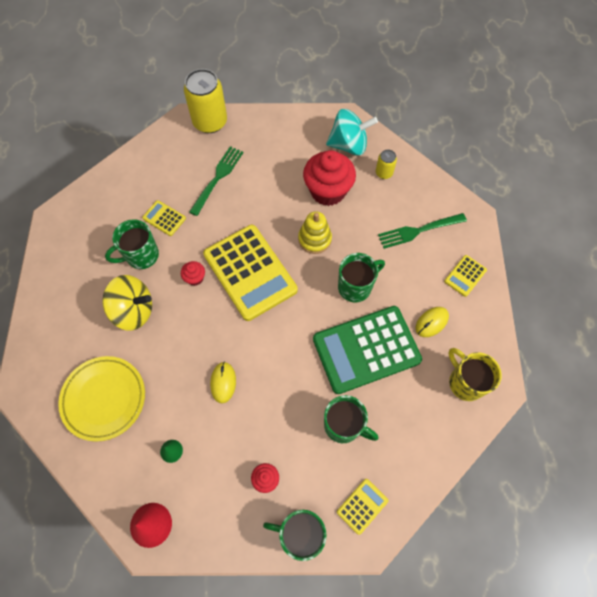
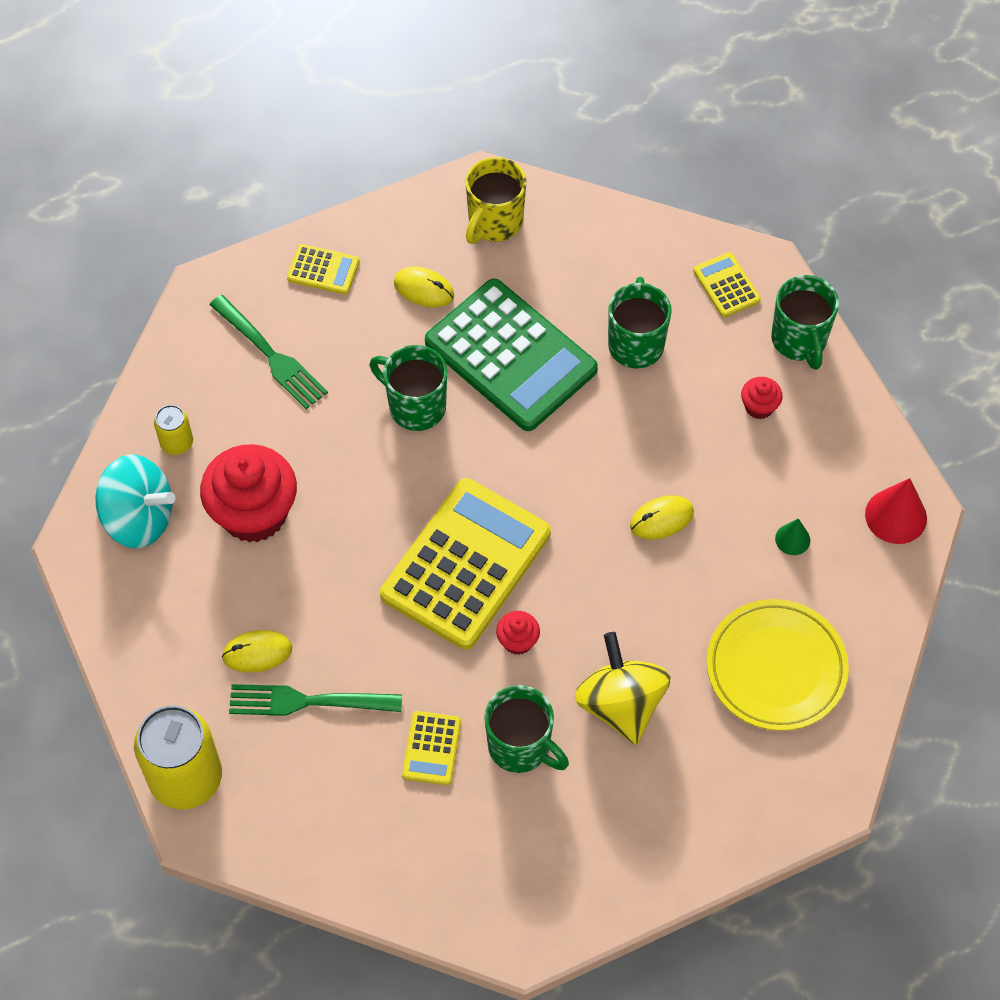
camera: 115 degrees left, 5 degrees down
yellow stacking toy [298,211,332,254] -> none
turquoise spinning top [326,109,378,156] -> turquoise spinning top turned 135 degrees clockwise [95,455,175,548]
yellow calculator [337,479,388,535] -> yellow calculator turned 45 degrees clockwise [693,252,761,317]
none -> yellow mouse [222,630,292,673]

